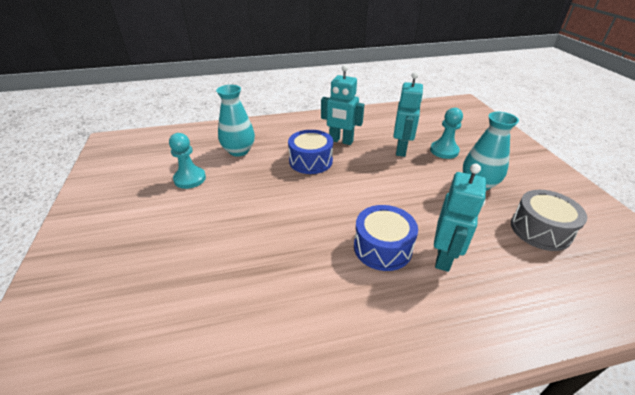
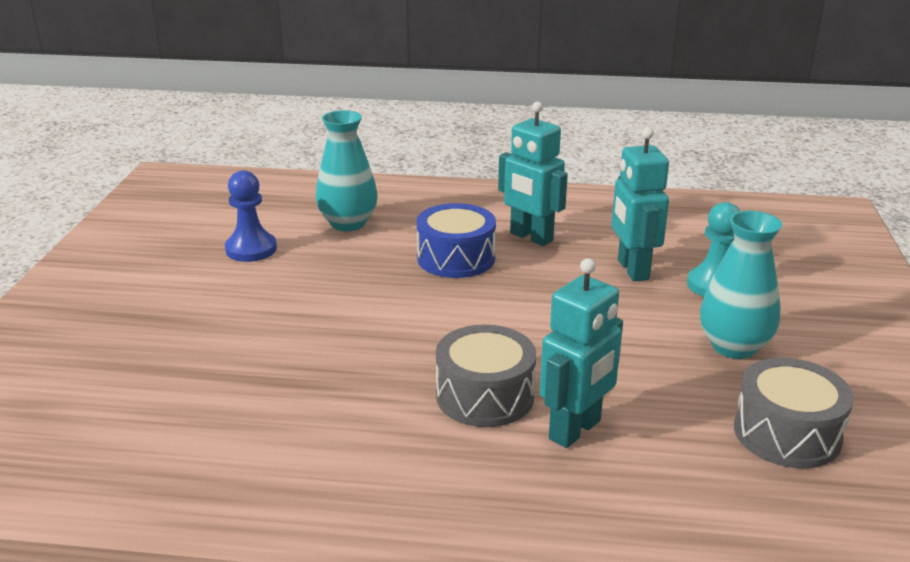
camera: 20 degrees right, 10 degrees down
turquoise pawn [169,133,206,189] -> blue pawn [225,170,277,262]
blue drum [354,205,418,271] -> grey drum [436,325,536,427]
turquoise robot [393,72,423,157] -> turquoise robot turned 135 degrees clockwise [611,127,669,281]

